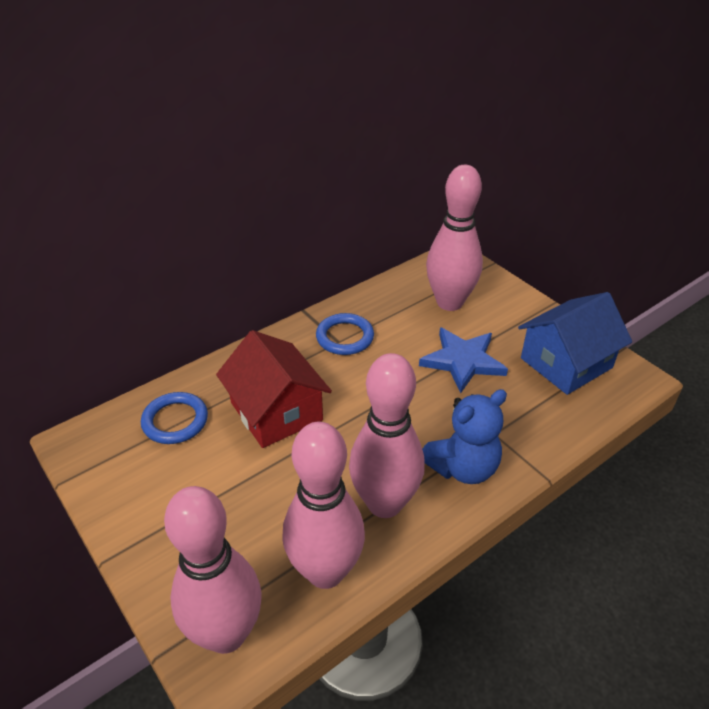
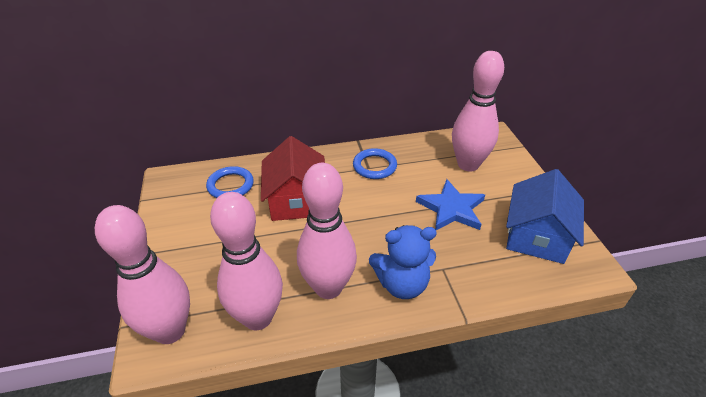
camera: 25 degrees right, 0 degrees up
blue house [518,292,632,395] -> blue house turned 60 degrees counterclockwise [506,169,584,264]

